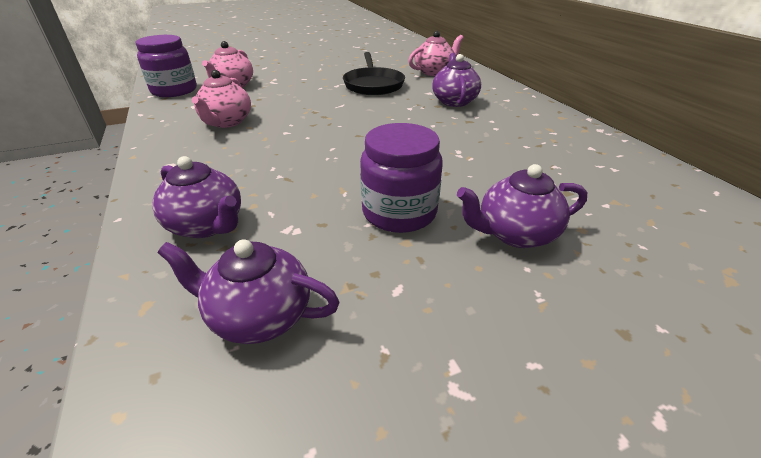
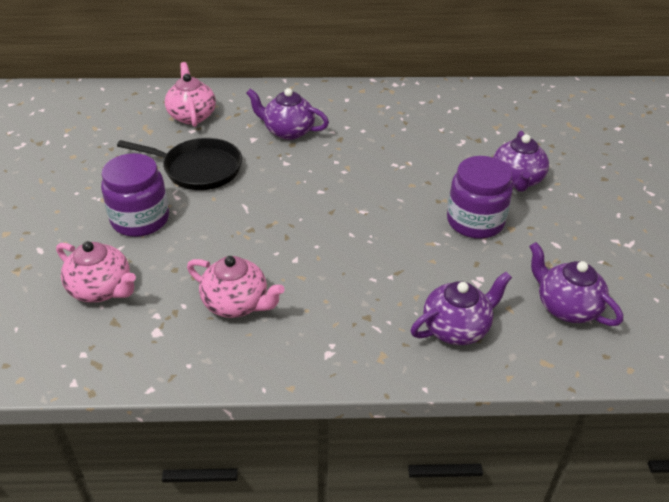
camera: 70 degrees left, 5 degrees up
purple jar [135,35,197,97] -> purple jar moved to [101,153,169,237]
purple teapot [158,239,340,344] -> purple teapot turned 105 degrees clockwise [529,242,623,326]

